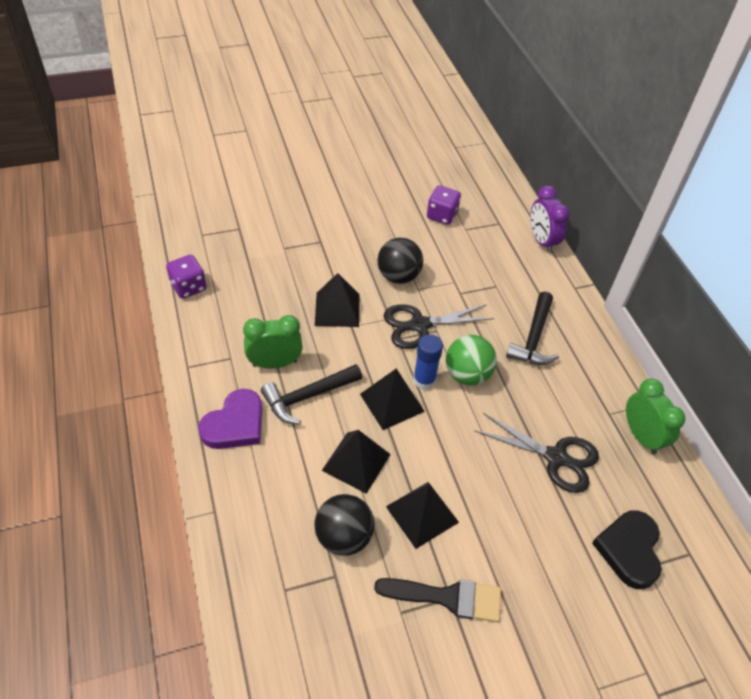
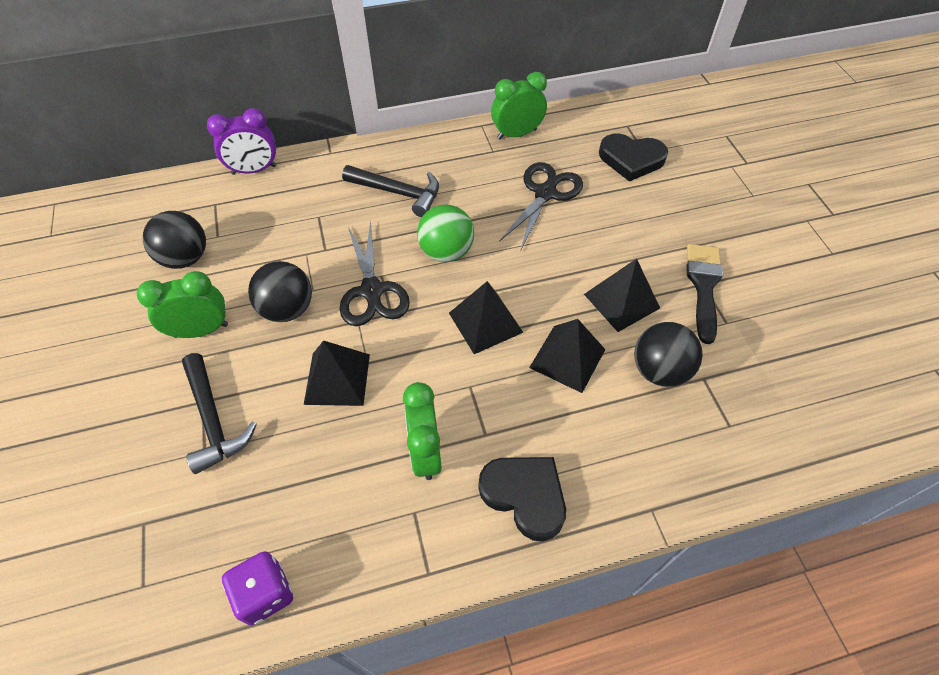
camera: 85 degrees left, 5 degrees up
purple heart [198,389,262,449] -> black heart [478,457,566,541]
black hammer [261,364,362,425] -> black hammer moved to [182,353,257,474]
blue glue stick [413,334,443,390] -> none
purple dice [427,185,461,225] -> black ball [143,211,206,269]
none -> green clock [137,271,228,338]

